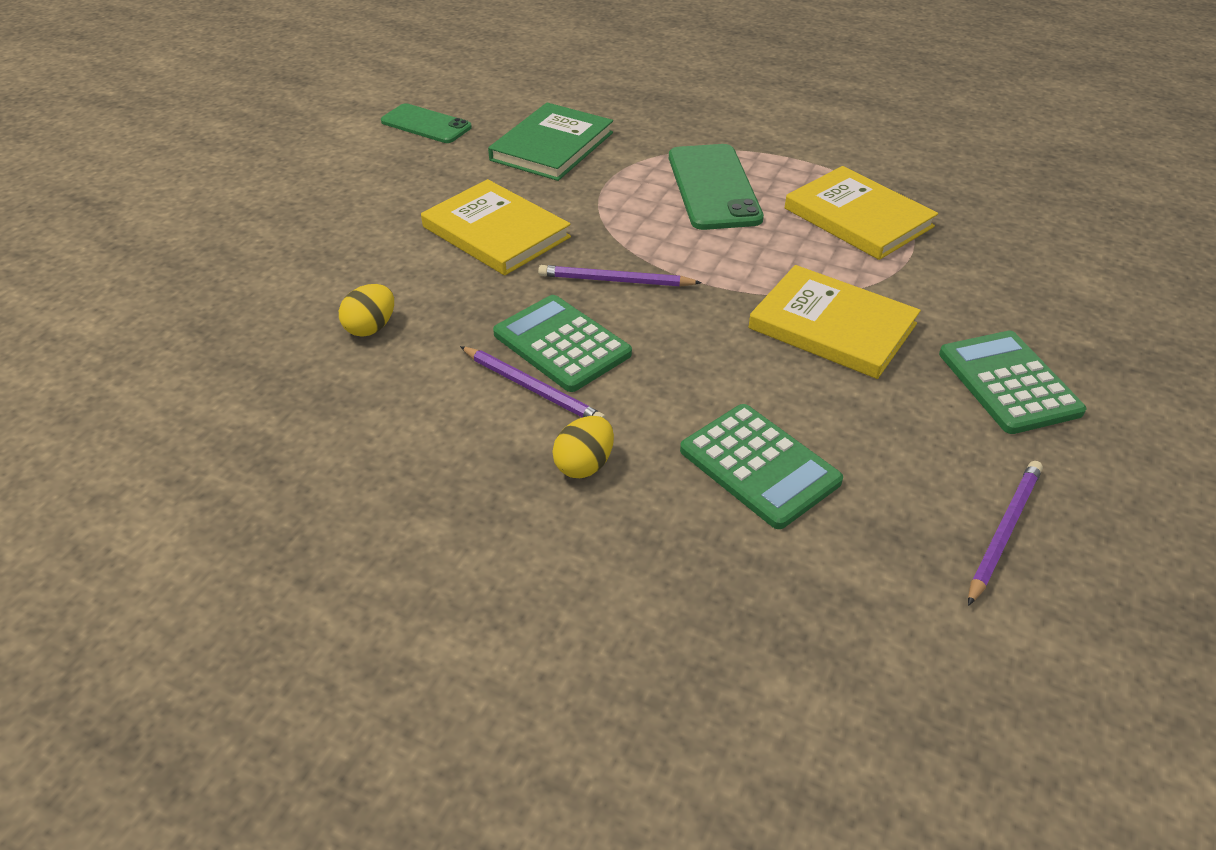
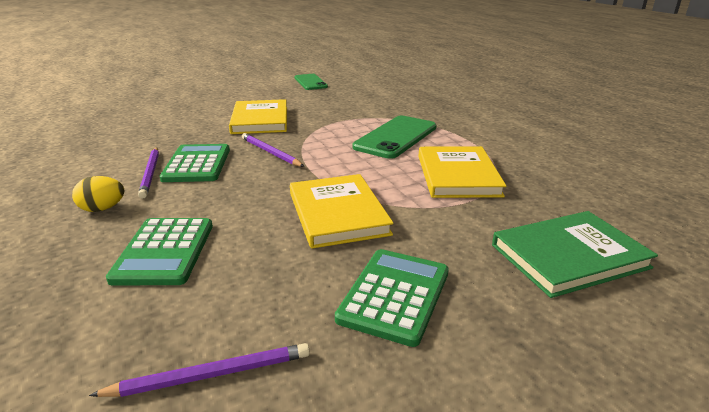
camera: 40 degrees right, 15 degrees down
yellow egg [339,284,394,337] -> none
green book [488,103,613,181] -> green book moved to [492,211,658,298]

